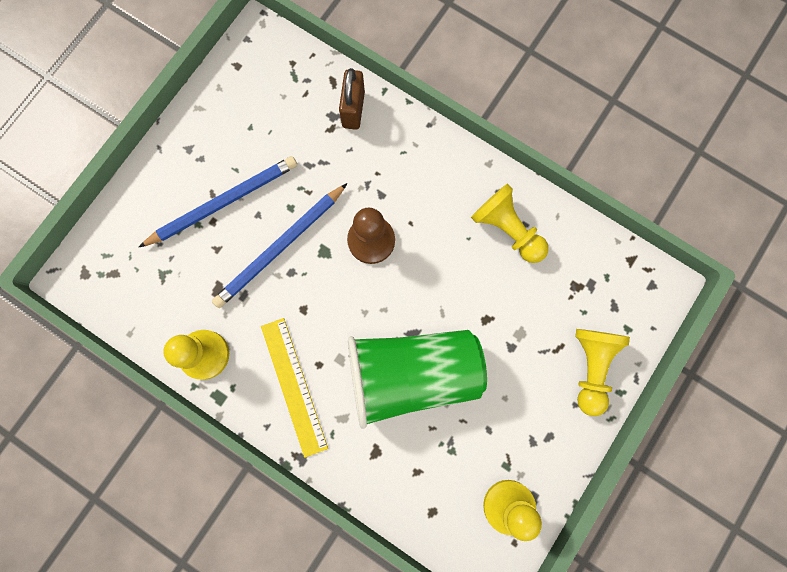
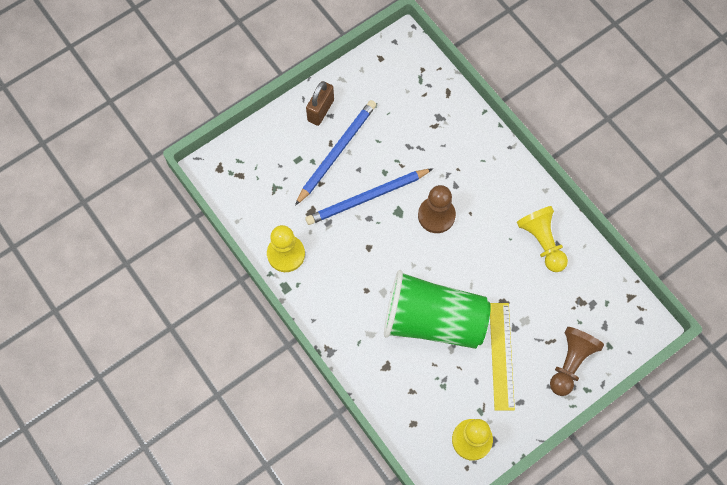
camera: 20 degrees right, 10 degrees down
blue pencil [139,156,297,247] -> blue pencil turned 45 degrees counterclockwise [295,100,376,206]
yellow ruler [261,318,328,458] -> yellow ruler moved to [490,303,515,411]
brown padlock [339,68,365,130] -> brown padlock moved to [306,81,334,126]
yellow pawn [575,329,630,416] -> brown pawn [550,327,604,396]

